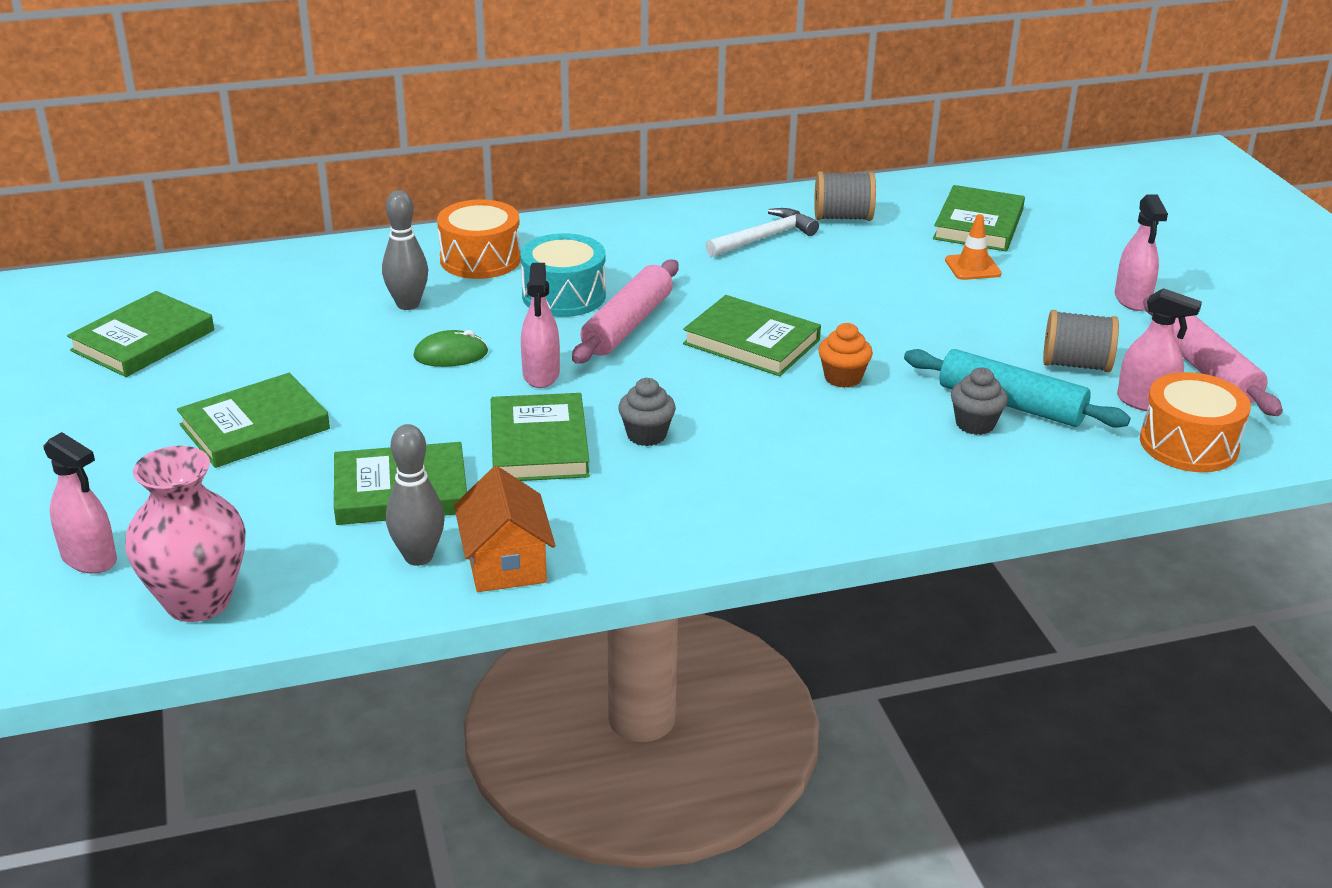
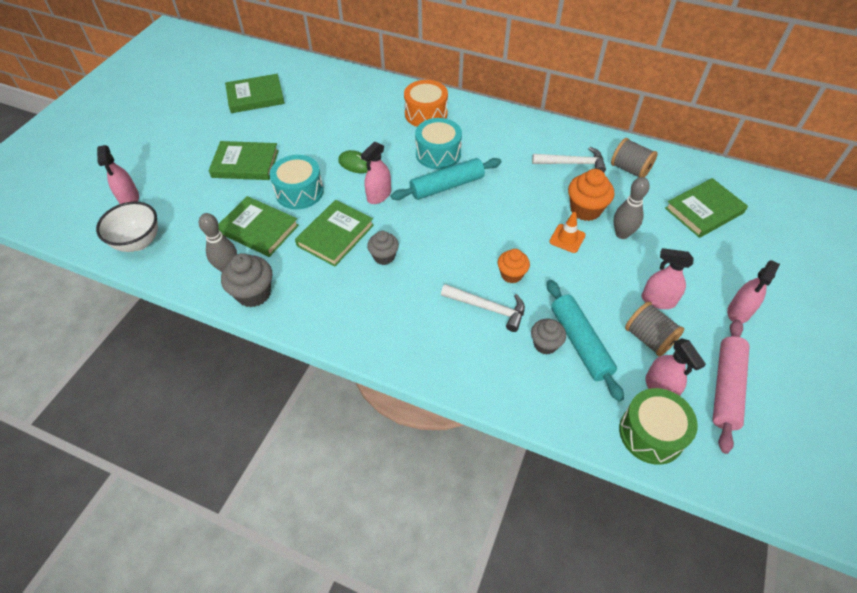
camera: 40 degrees right, 20 degrees up
pink vase [125,446,246,622] -> white bowl [96,202,158,252]
grey bowling pin [382,190,428,310] -> grey bowling pin moved to [614,177,650,239]
orange house [454,466,555,592] -> grey cupcake [221,253,272,307]
pink rolling pin [572,260,679,363] -> turquoise rolling pin [391,158,501,200]
green book [683,295,821,376] -> none
orange traffic cone [945,214,1002,280] -> orange traffic cone moved to [549,212,586,253]
orange drum [1140,372,1251,472] -> green drum [619,388,698,465]
none -> turquoise drum [270,155,324,209]
none -> white hammer [441,284,525,332]
none -> orange cupcake [568,169,614,221]
none -> pink spray bottle [641,248,693,309]

